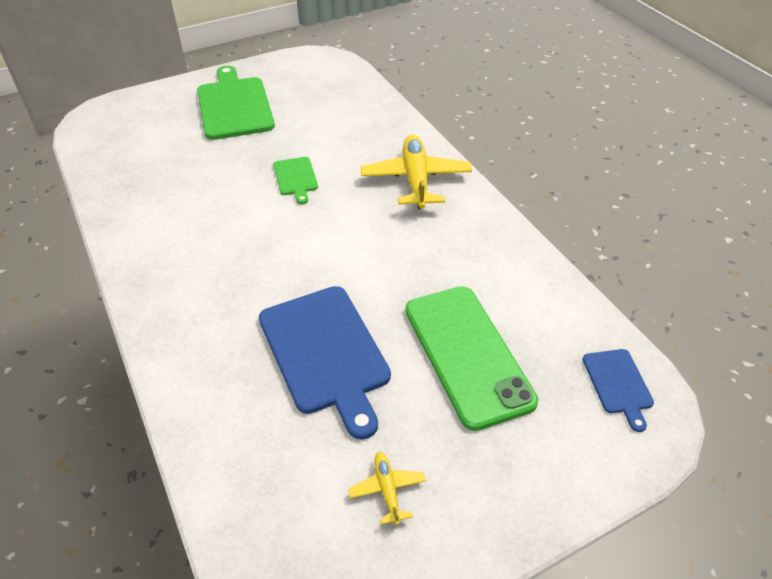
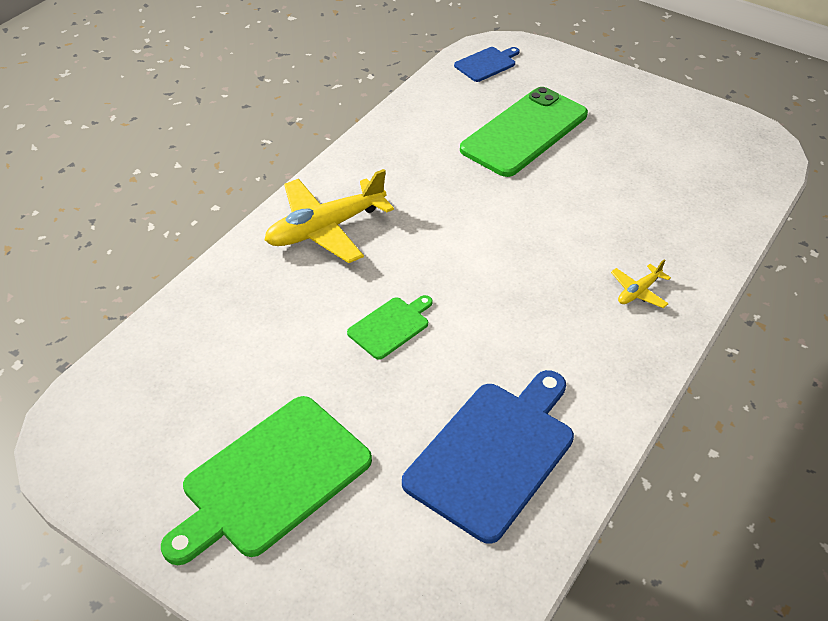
camera: 120 degrees left, 0 degrees up
blue cutting board [259,286,391,440] -> blue cutting board moved to [402,370,574,544]
yellow plane [348,452,426,525] -> yellow plane moved to [611,259,671,308]

